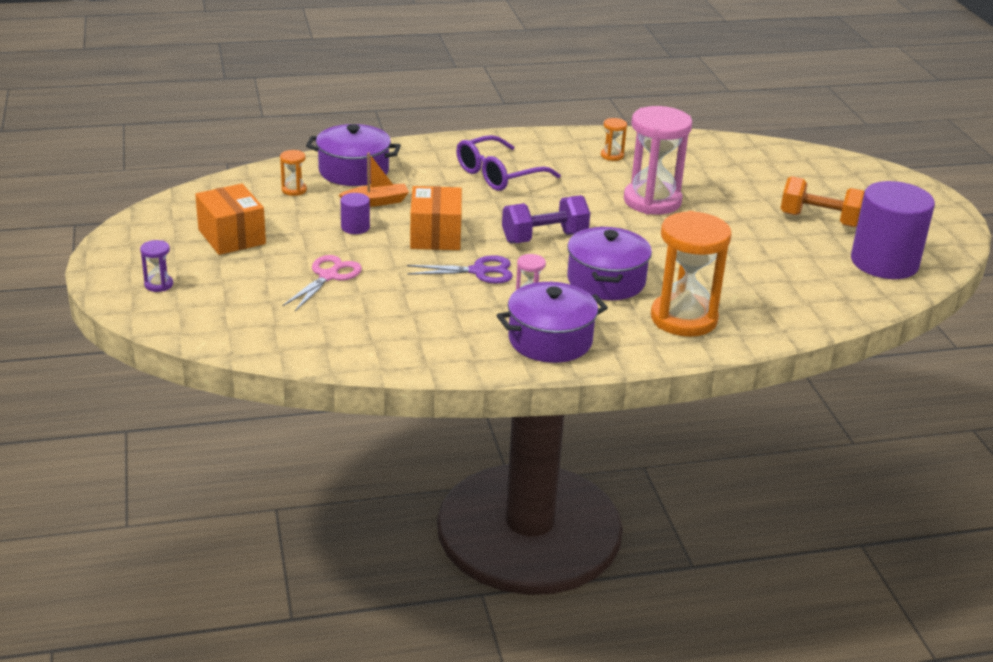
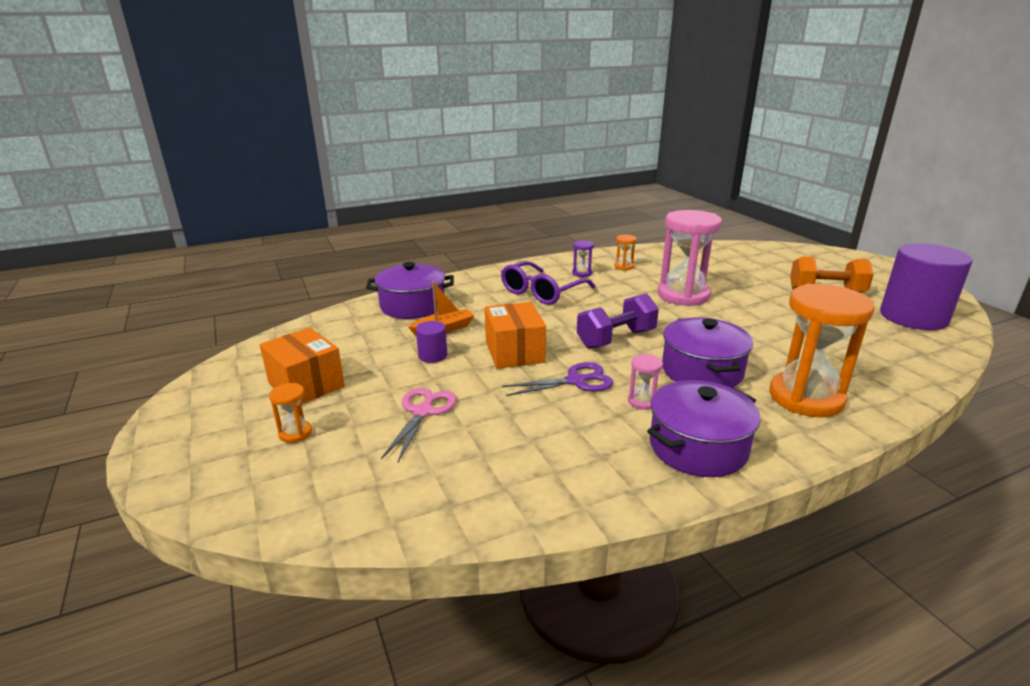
camera: 10 degrees left, 5 degrees down
purple hourglass [140,240,173,292] -> purple hourglass moved to [572,240,594,277]
orange hourglass [280,150,307,196] -> orange hourglass moved to [269,383,312,443]

